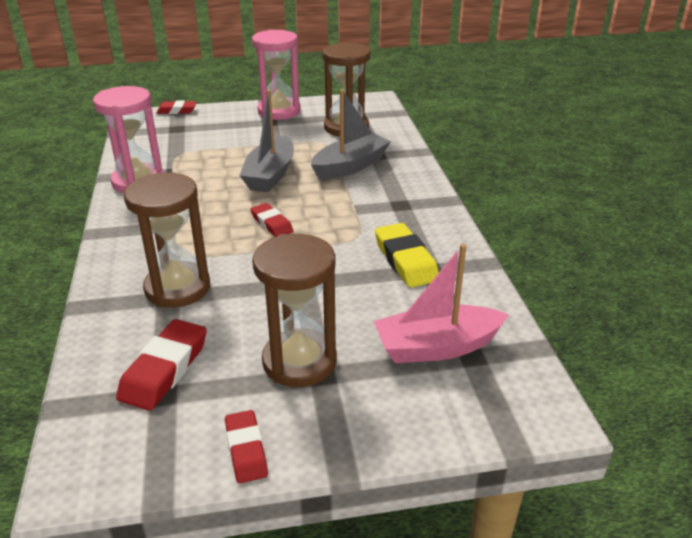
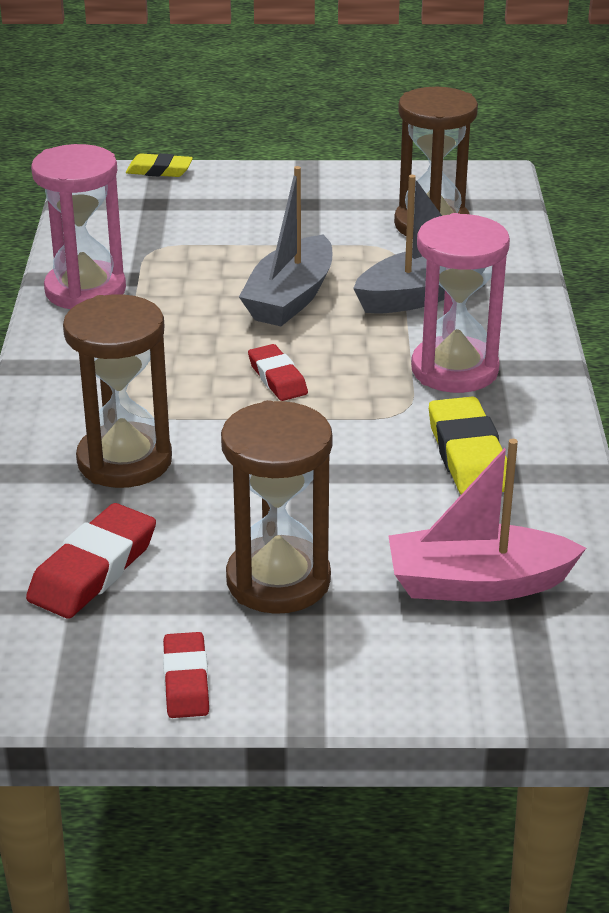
camera: 10 degrees right, 0 degrees up
red eraser [156,100,196,114] -> yellow eraser [126,153,193,177]
pink hourglass [252,30,301,120] -> pink hourglass moved to [411,213,510,393]

